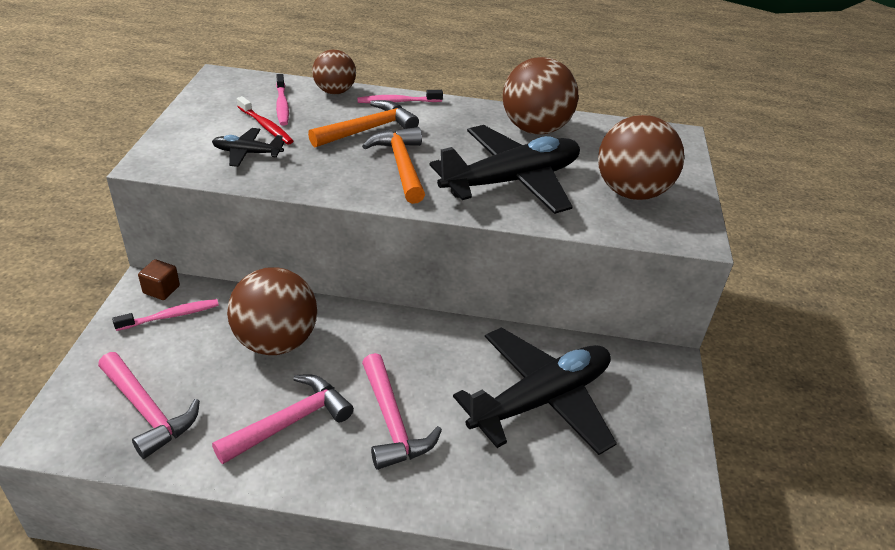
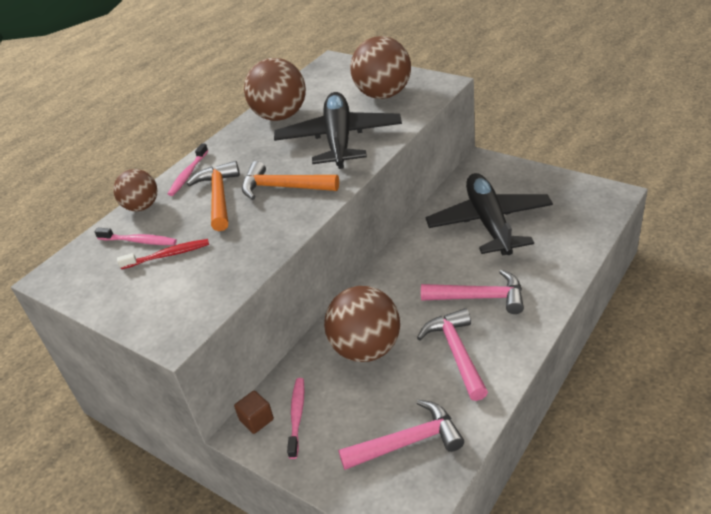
camera: 55 degrees left, 0 degrees up
black plane [212,128,284,167] -> none

